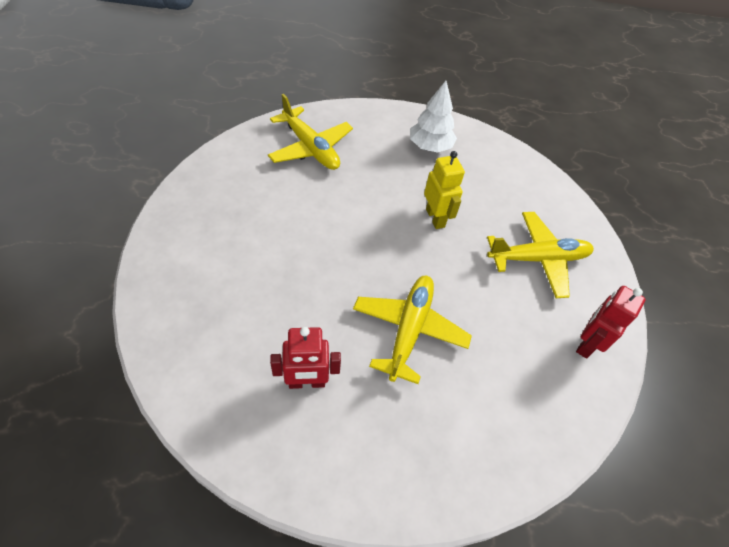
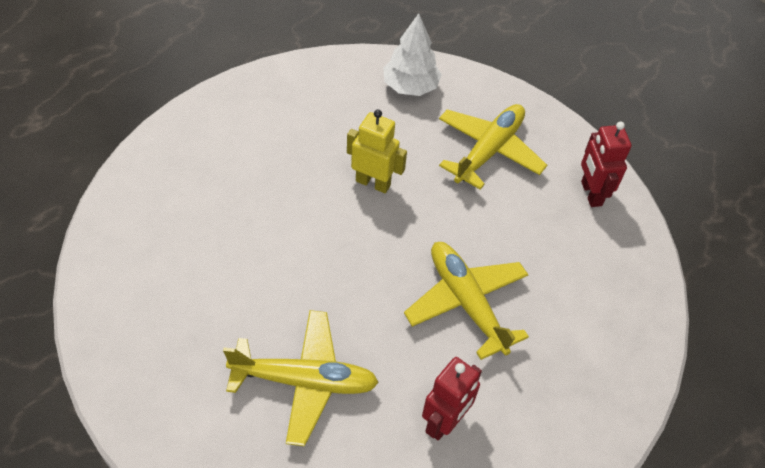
camera: 45 degrees left, 0 degrees up
yellow plane [268,94,353,170] -> yellow plane moved to [223,310,379,446]
white tree [410,81,457,153] -> white tree moved to [383,13,442,96]

